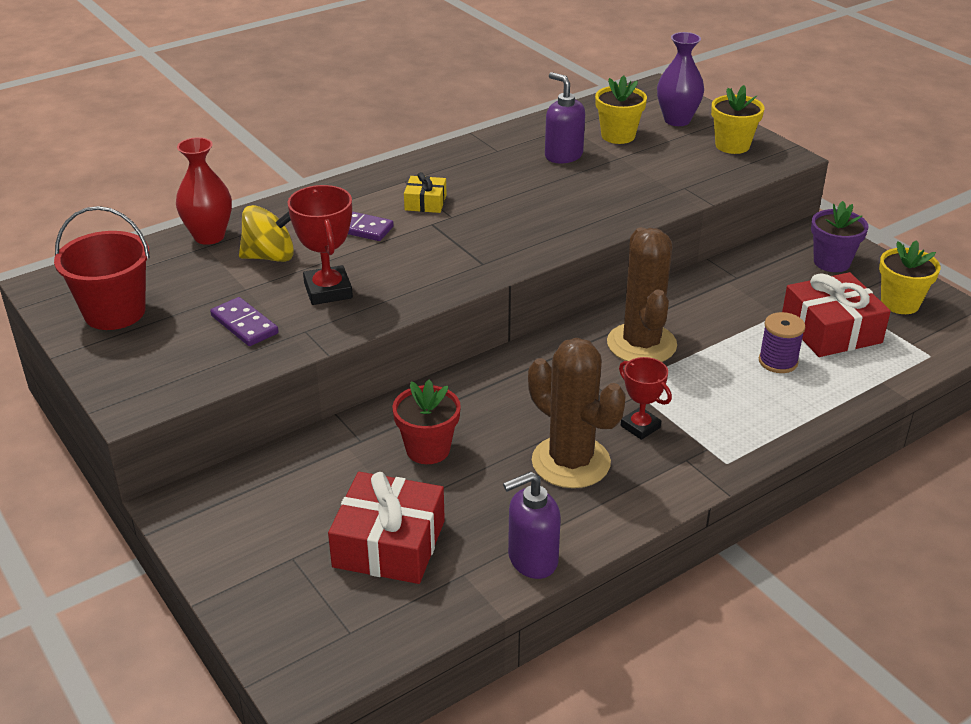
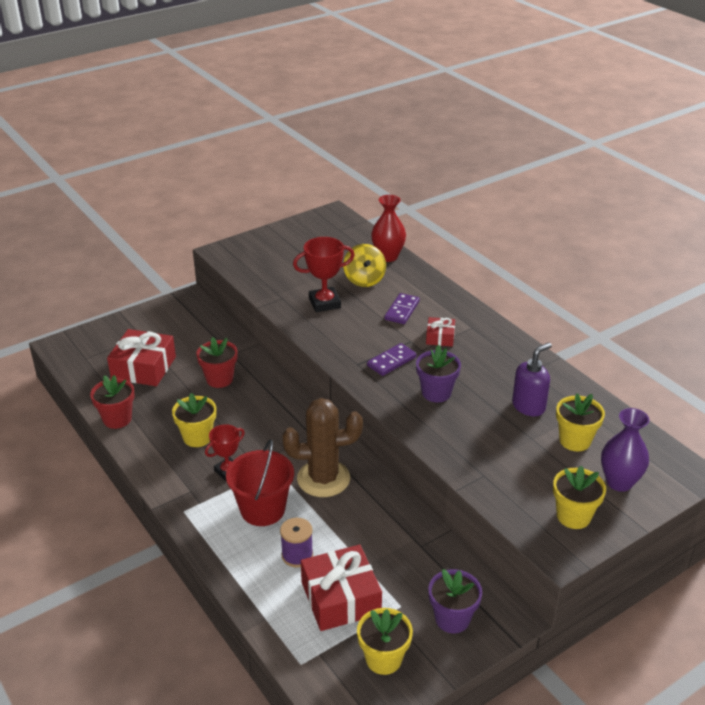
camera: 90 degrees right, 0 degrees up
red bucket [54,206,150,330] -> red bucket moved to [226,439,294,526]
purple domino [210,297,278,346] -> purple domino moved to [367,343,416,376]
yellow gift [404,172,446,213] -> red gift [426,317,455,347]
purple soap dispenser [503,472,561,579] -> red flower pot [90,375,135,429]
brown cactus [528,338,626,488] -> yellow flower pot [172,393,216,447]
none -> purple flower pot [416,345,461,402]

